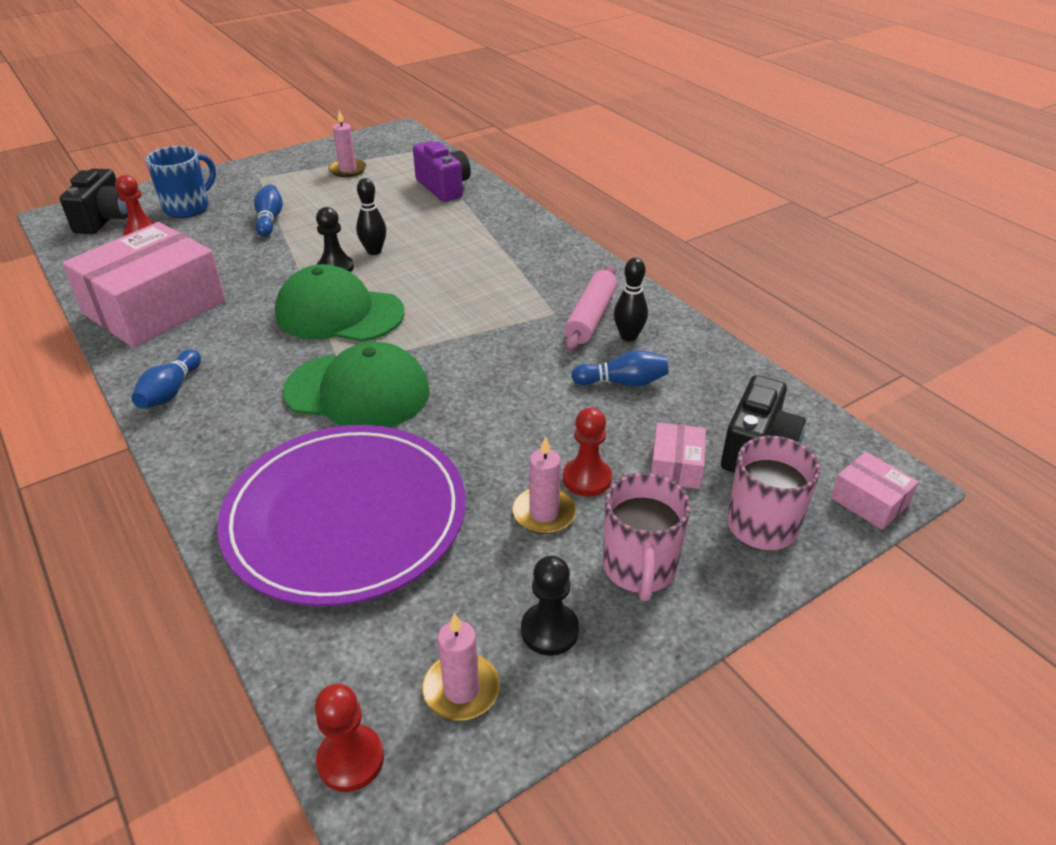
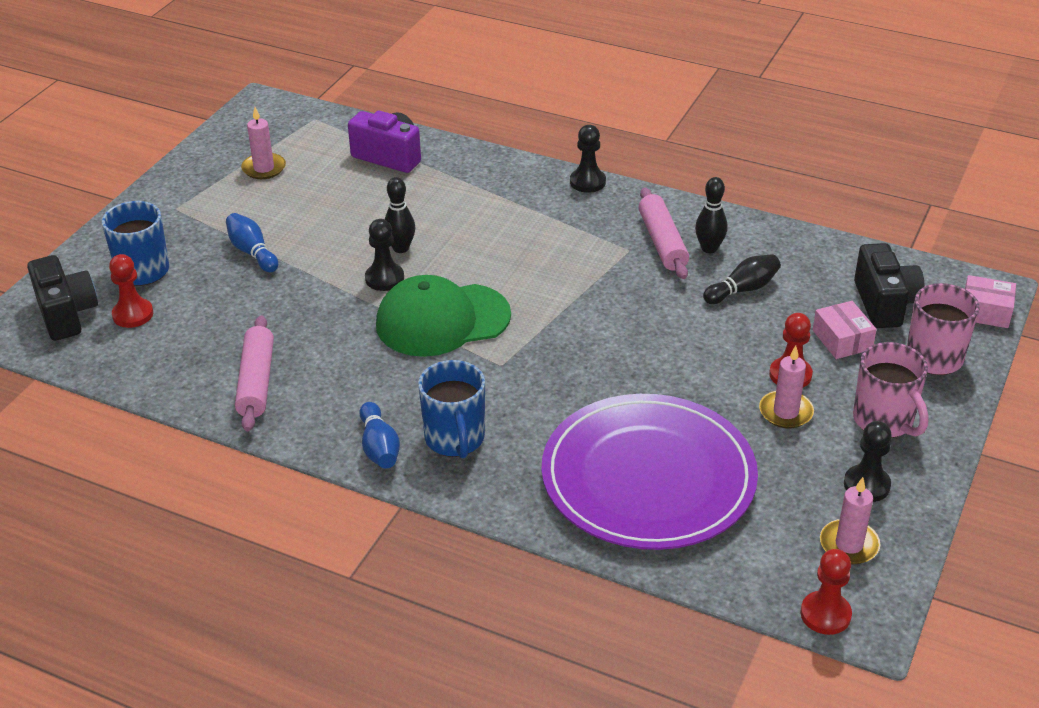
camera: 30 degrees left, 0 degrees up
pink box [62,222,225,347] -> pink rolling pin [235,315,274,431]
green cap [283,342,430,427] -> none
blue bowling pin [571,350,668,387] -> black bowling pin [703,254,781,304]
none -> blue mug [418,360,485,459]
none -> black pawn [570,125,606,193]

